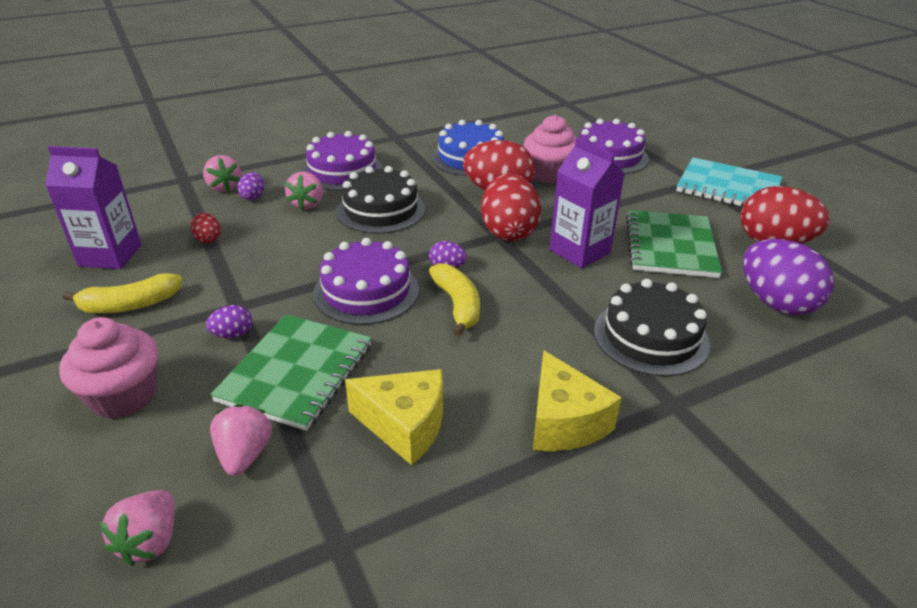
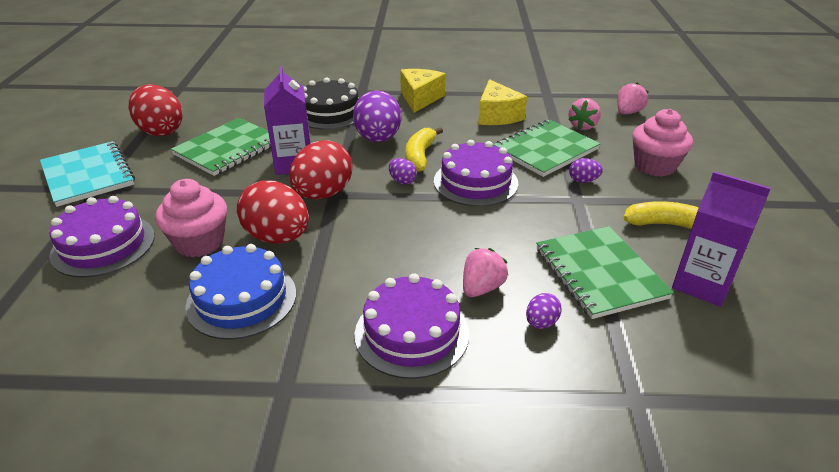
camera: 150 degrees left, 0 degrees up
red egg [191,213,221,243] -> green notebook [536,226,674,319]
pink strawberry [203,155,241,192] -> none
black cake [336,166,425,234] -> none
yellow cheese [345,369,443,465] -> yellow cheese turned 150 degrees counterclockwise [478,79,527,125]
purple egg [743,239,834,315] -> purple egg moved to [353,90,401,142]

